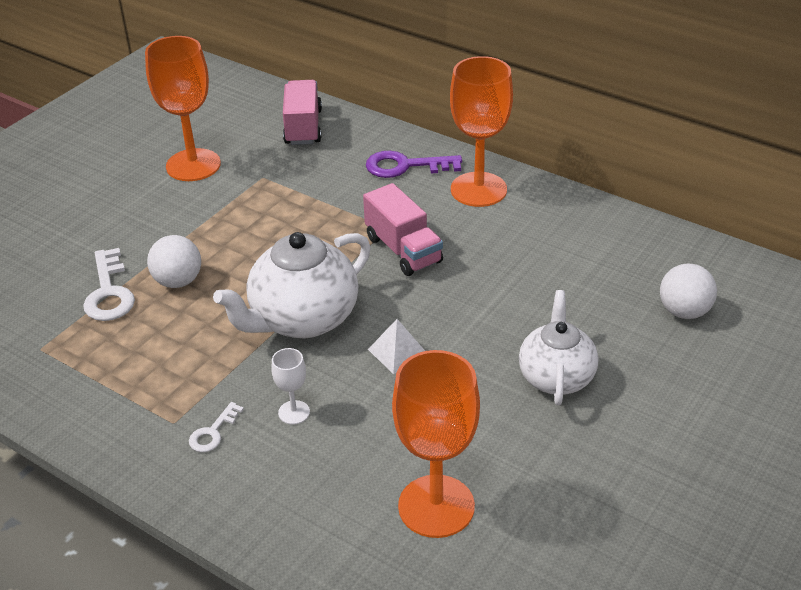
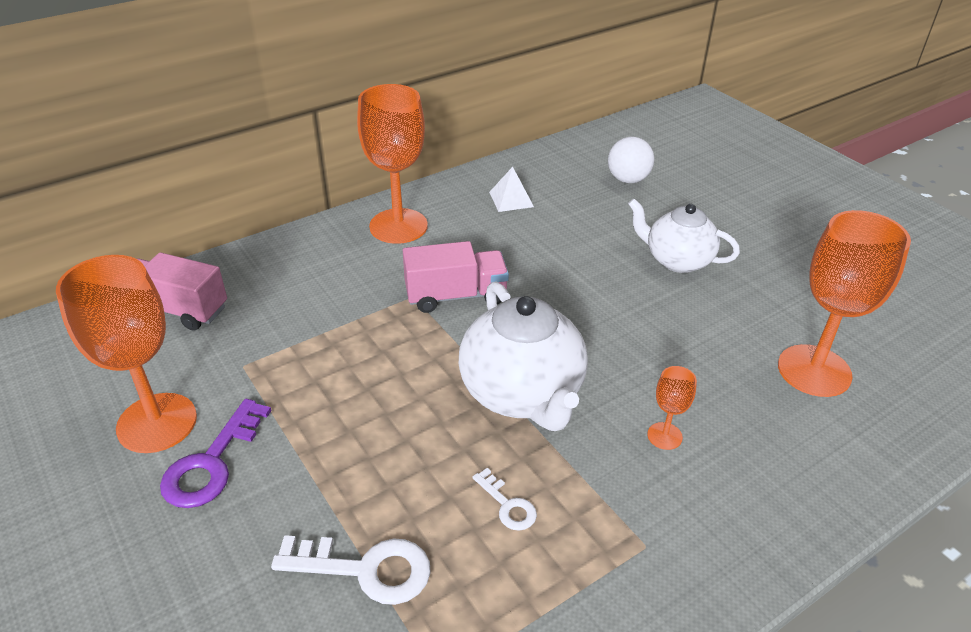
camera: 70 degrees left, 0 degrees up
white ball [147,235,201,288] -> none
white key [189,402,244,452] -> white key moved to [472,468,537,531]
white goblet [271,348,310,424] -> orange goblet [647,366,697,450]
purple key [366,151,462,178] -> purple key moved to [160,399,271,508]
white pyramid [368,319,425,374] -> white pyramid moved to [489,167,534,212]

